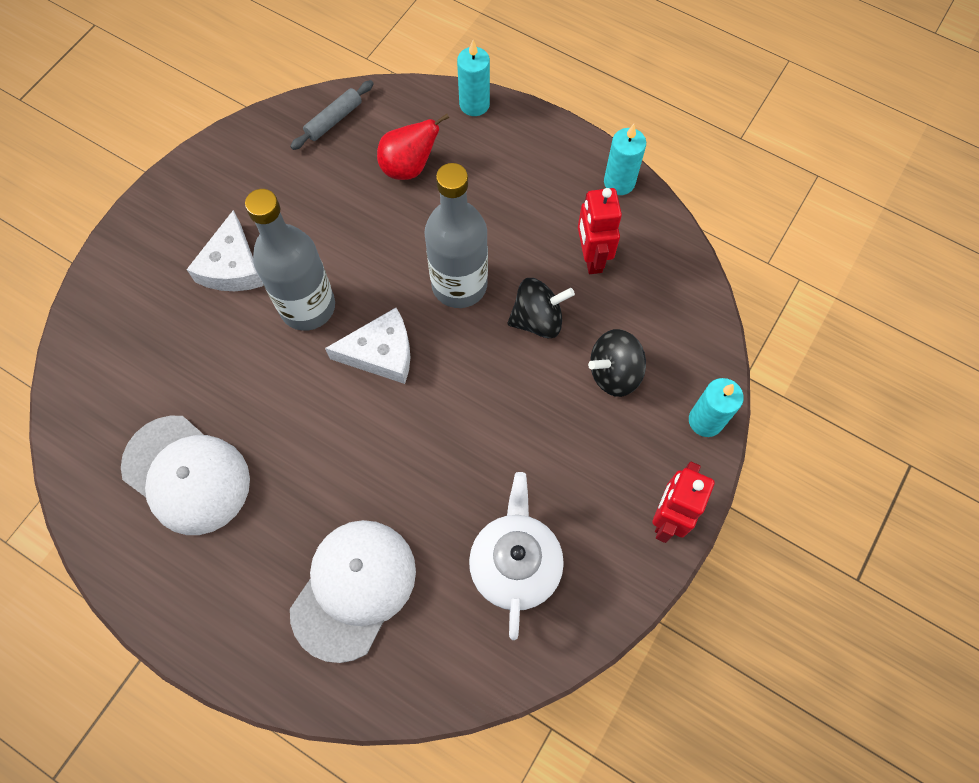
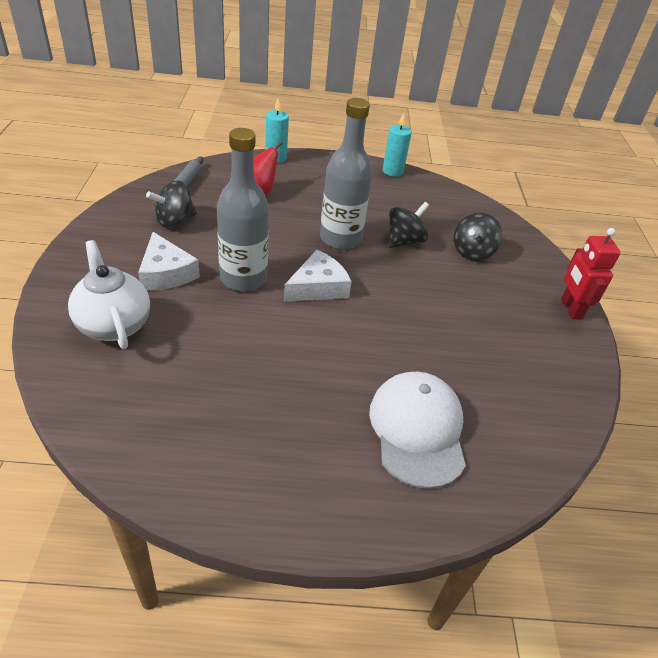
camera: 35 degrees left, 25 degrees down
white cap [121,416,250,535] -> none
white teapot [469,472,564,640] -> white teapot moved to [68,240,150,349]
red robot [578,188,622,274] -> none
turquoise candle [689,378,744,437] -> none
none -> black spinning top [146,181,197,228]

